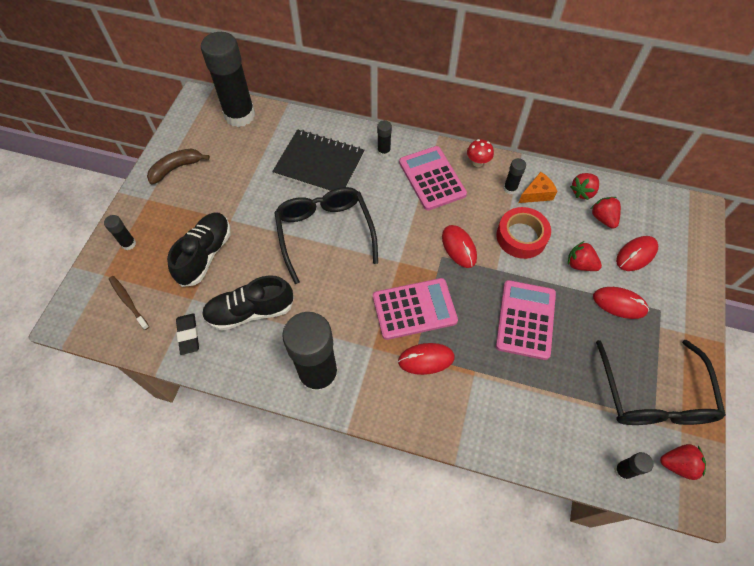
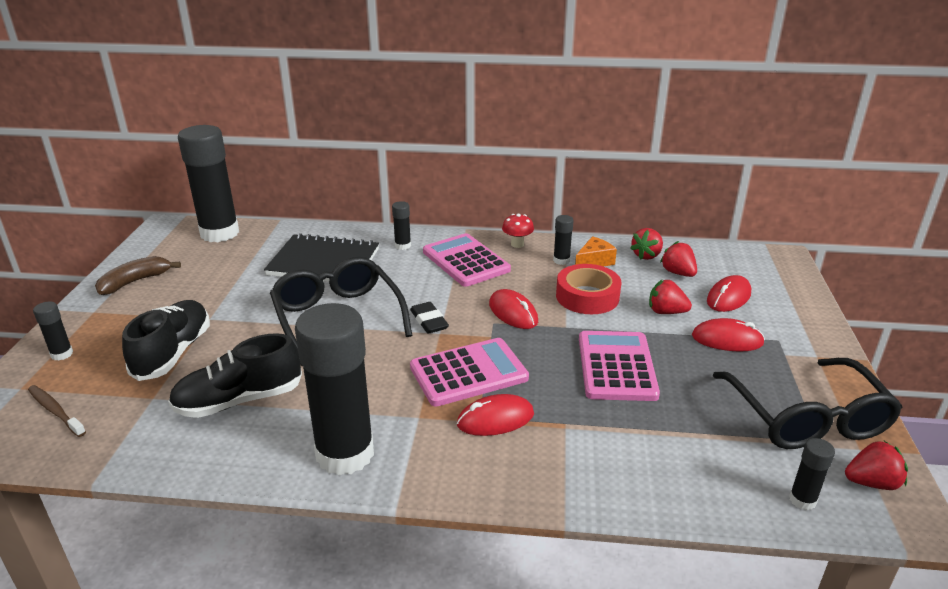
camera: 10 degrees left, 30 degrees down
black eraser [176,313,199,355] -> black eraser moved to [410,302,449,334]

